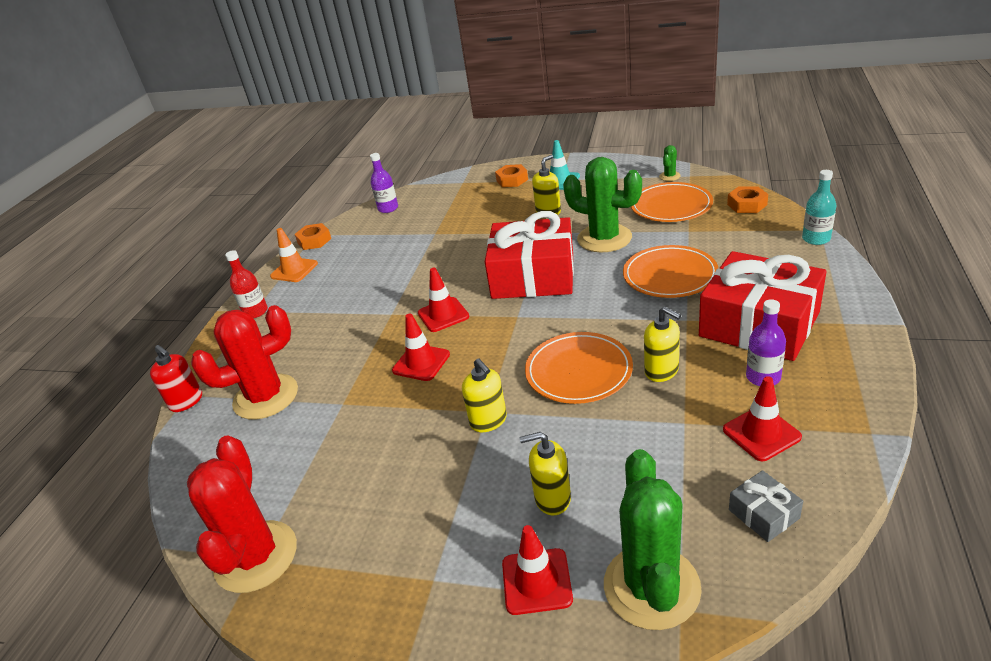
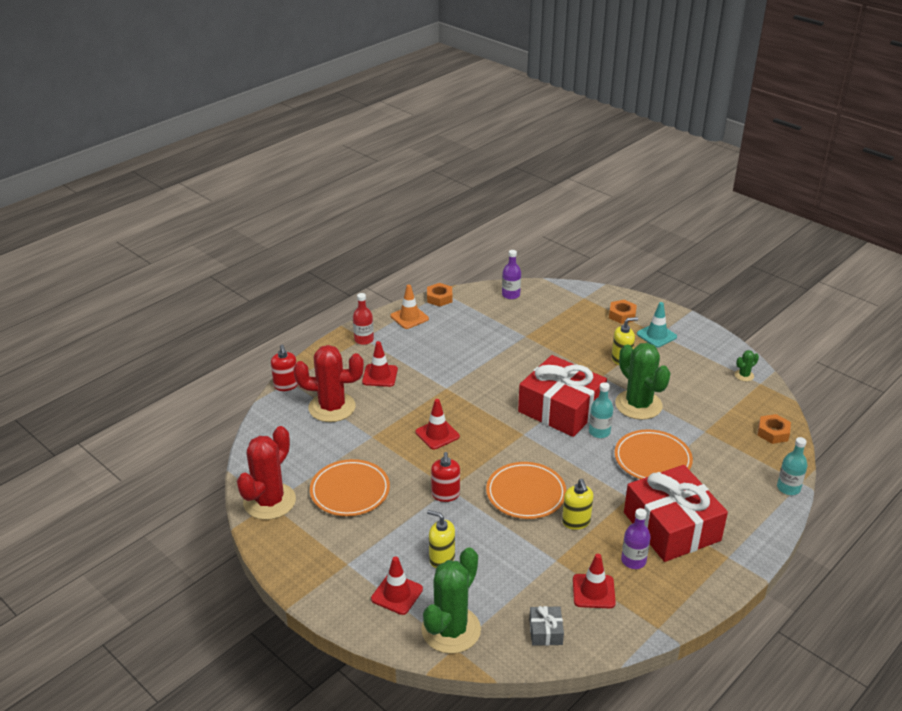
camera: 25 degrees right, 0 degrees up
red traffic cone [418,268,469,332] -> red traffic cone moved to [362,341,398,387]
yellow soap dispenser [462,358,507,432] -> red soap dispenser [431,452,460,502]
orange plate [631,182,713,222] -> orange plate moved to [310,459,390,516]
none -> turquoise bottle [589,382,613,438]

